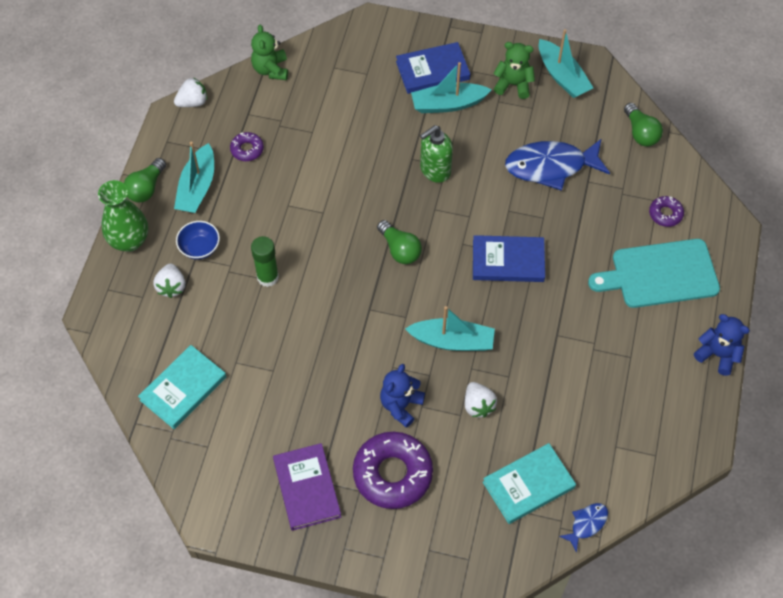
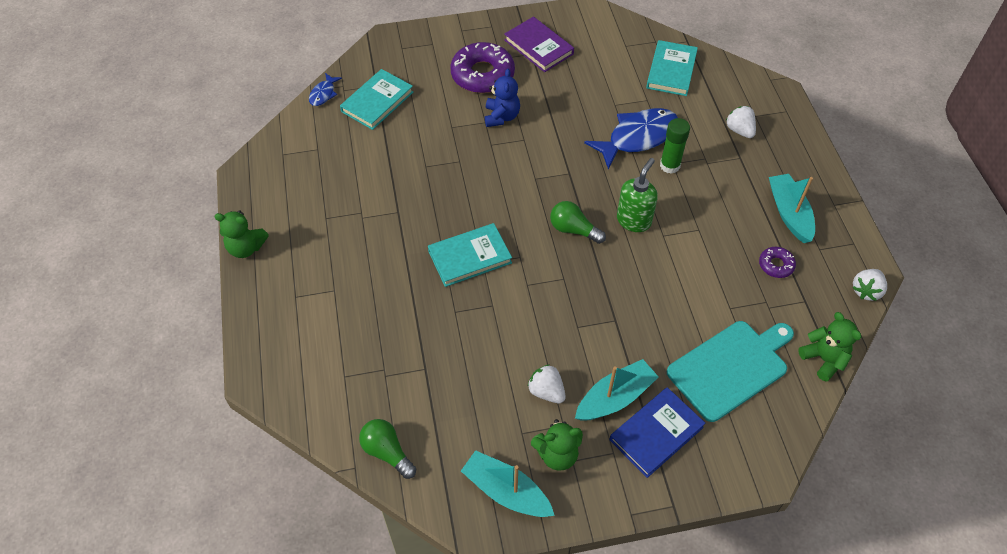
camera: 155 degrees right, 5 degrees down
green vase [98,180,148,252] -> none
green light bulb [124,158,166,203] -> none
blue bowl [176,221,220,260] -> none
turquoise boat [405,306,495,351] -> none
green soap dispenser [420,125,453,183] -> green soap dispenser moved to [617,158,658,232]
white strawberry [465,382,497,418] -> white strawberry moved to [528,364,566,403]
blue book [473,235,545,282] -> turquoise book [428,223,512,287]
blue fish [505,138,610,191] -> blue fish moved to [584,108,678,170]
turquoise cutting board [588,239,720,308] -> turquoise cutting board moved to [667,321,794,422]
purple donut [649,196,684,227] -> none
blue teddy bear [694,314,750,376] -> green teddy bear [214,210,269,258]

